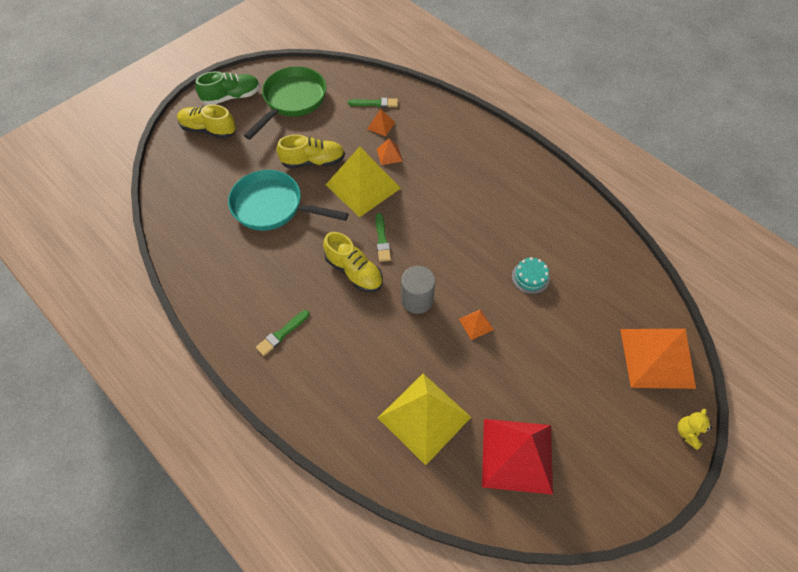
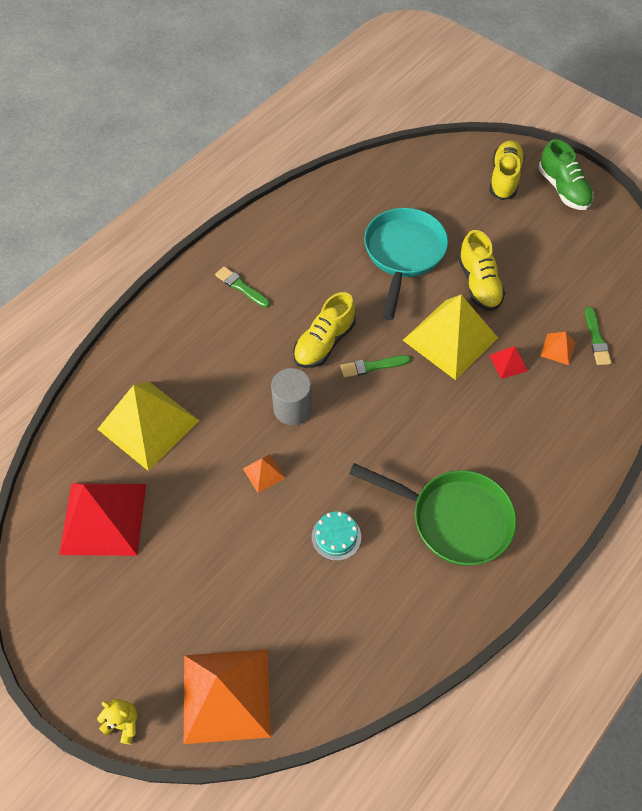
camera: 85 degrees right, 0 degrees up
green pan [244,66,326,140] -> green pan moved to [349,463,517,566]
orange pyramid [377,139,402,165] -> red pyramid [489,346,528,379]

